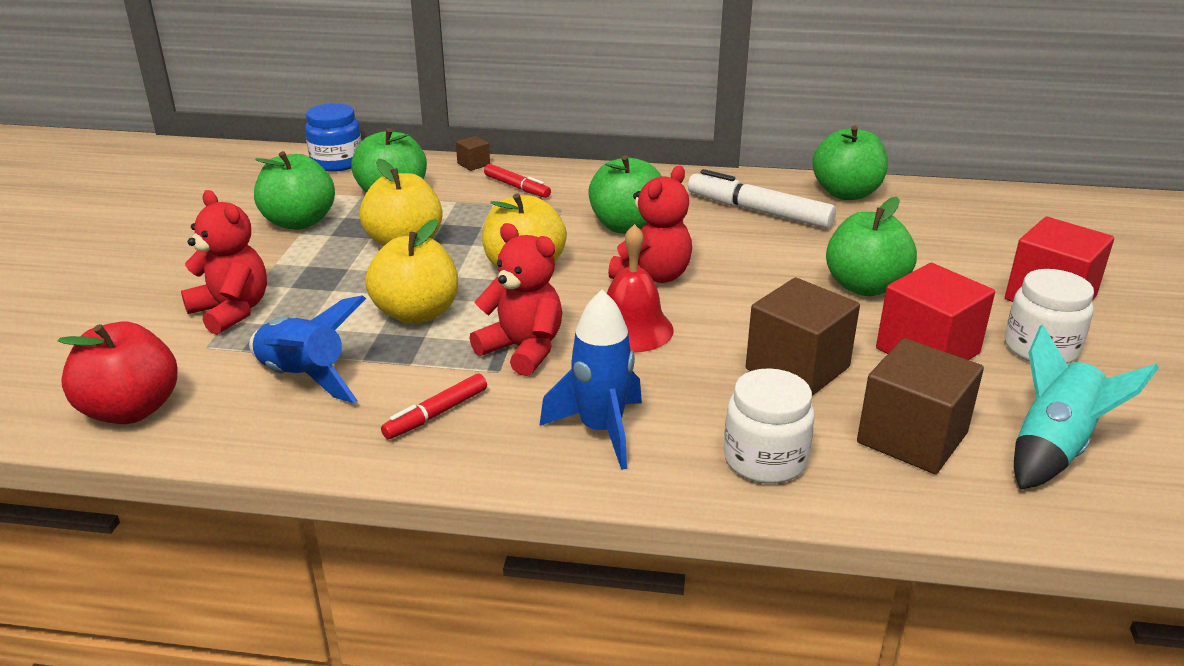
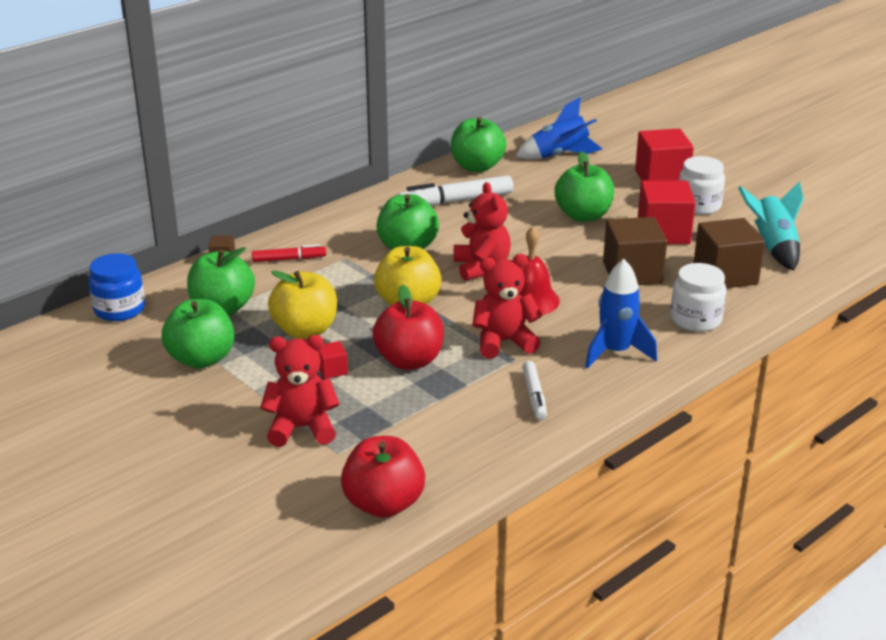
camera: 50 degrees left, 0 degrees up
blue rocket [249,295,366,403] -> blue rocket moved to [515,97,602,160]
yellow apple [365,219,458,324] -> red apple [372,285,444,370]
red marker [381,374,487,439] -> white marker [522,361,547,420]
none -> red cube [318,341,348,379]

